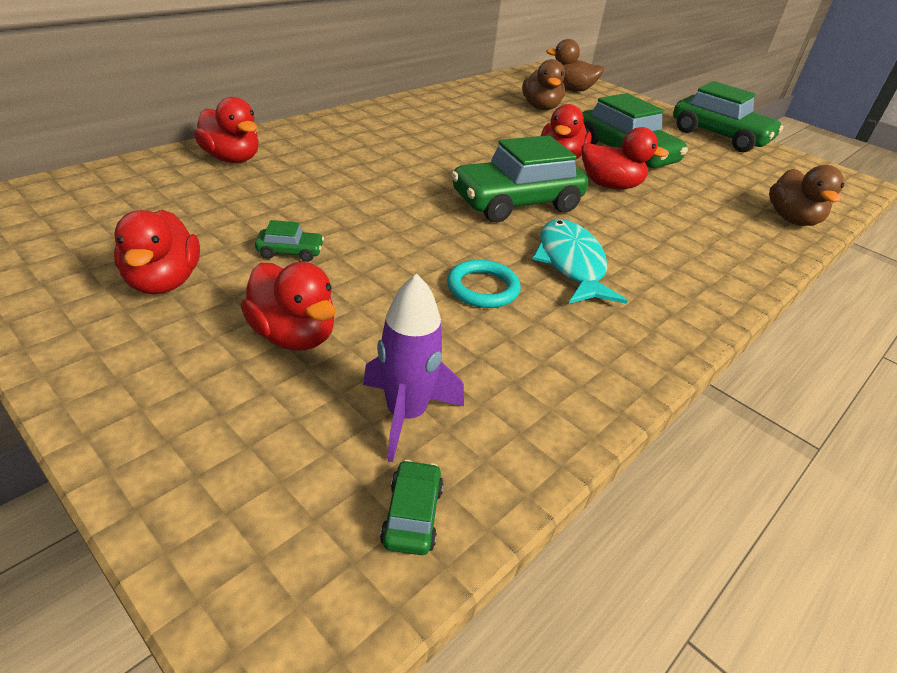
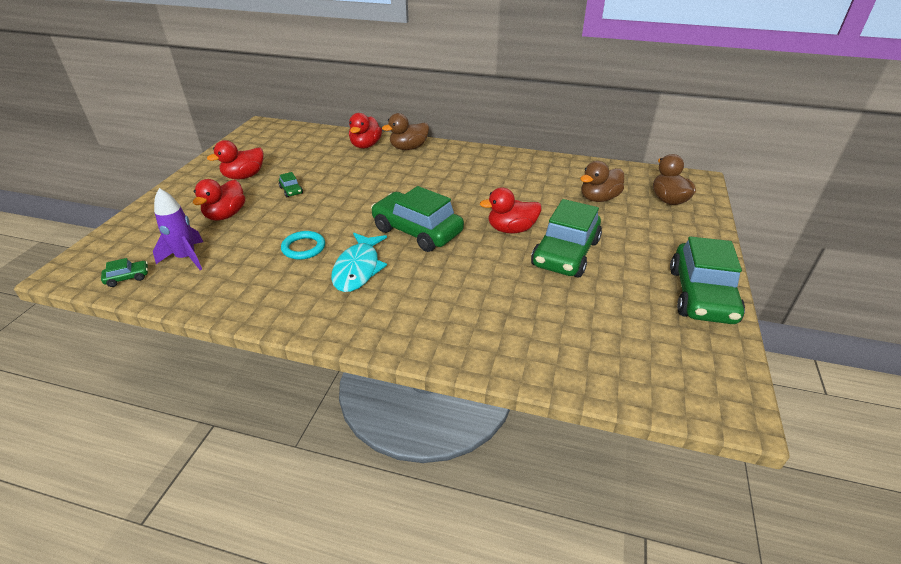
camera: 65 degrees right, 0 degrees up
turquoise fish [532,219,628,304] -> turquoise fish turned 135 degrees clockwise [331,233,387,292]
red duck [582,127,669,189] -> none
brown duck [769,165,844,226] -> brown duck moved to [382,113,429,150]

